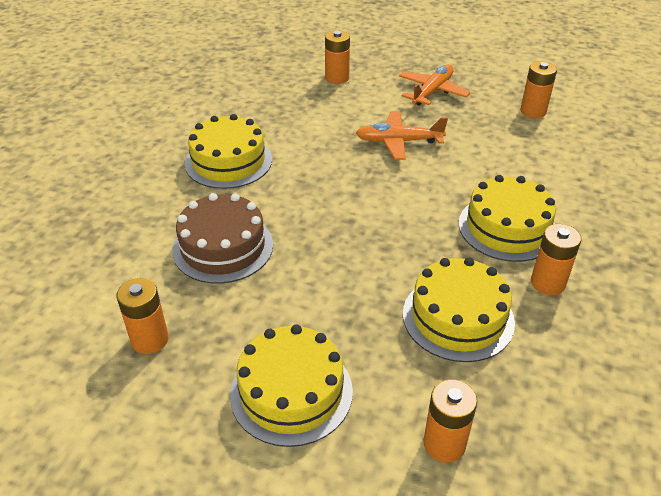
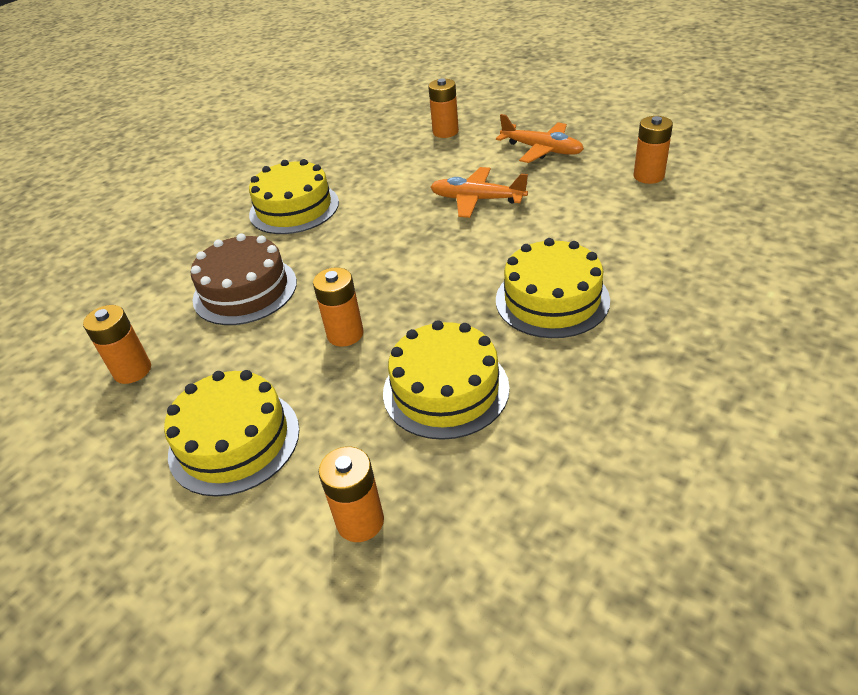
camera: 20 degrees right, 0 degrees up
orange plane [399,65,470,106] -> orange plane turned 75 degrees clockwise [496,114,584,163]
orange battery [531,224,581,295] -> orange battery moved to [313,267,363,347]

